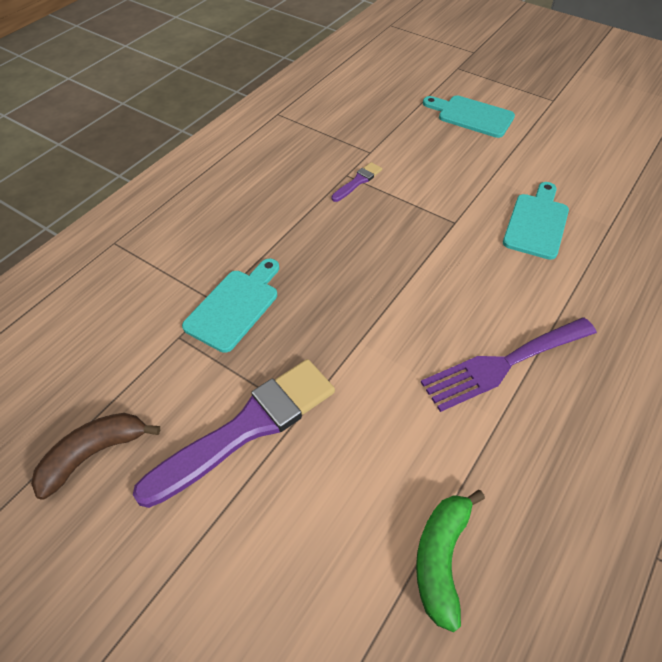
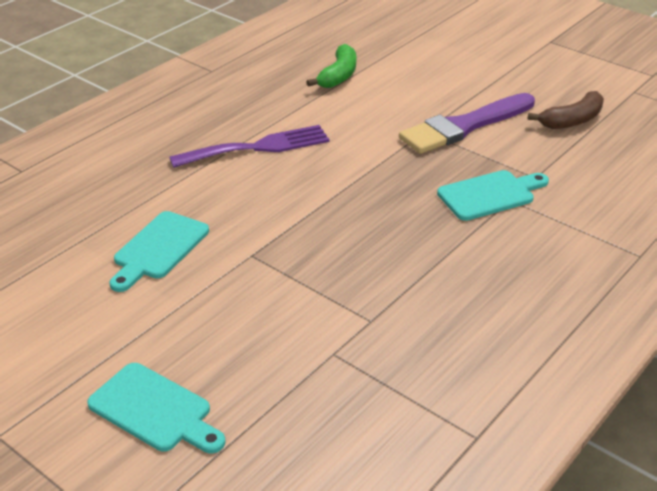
camera: 175 degrees left, 15 degrees down
turquoise cutting board [182,259,279,353] -> turquoise cutting board turned 150 degrees counterclockwise [437,170,549,221]
purple brush [331,162,382,202] -> none

